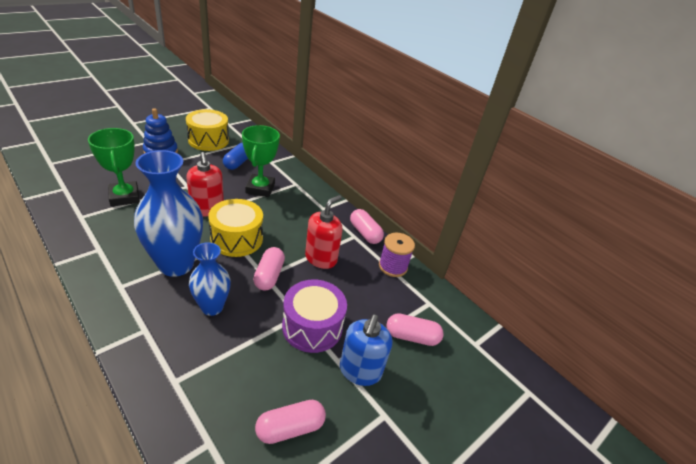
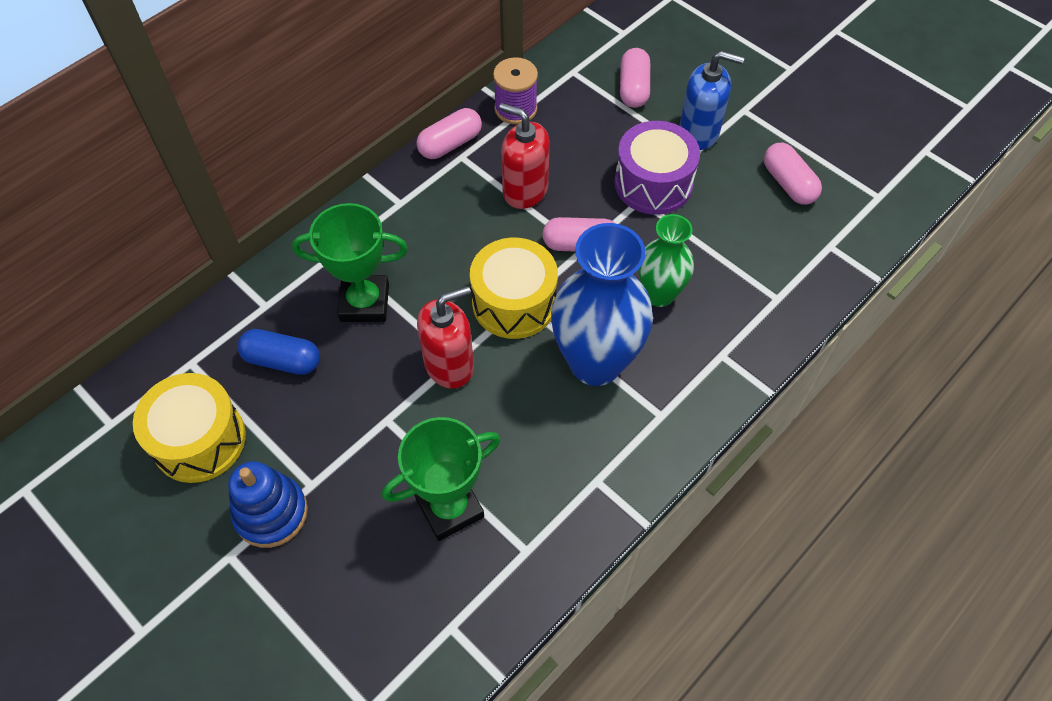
camera: 90 degrees left, 20 degrees up
blue vase [189,242,231,316] -> green vase [638,214,694,307]

